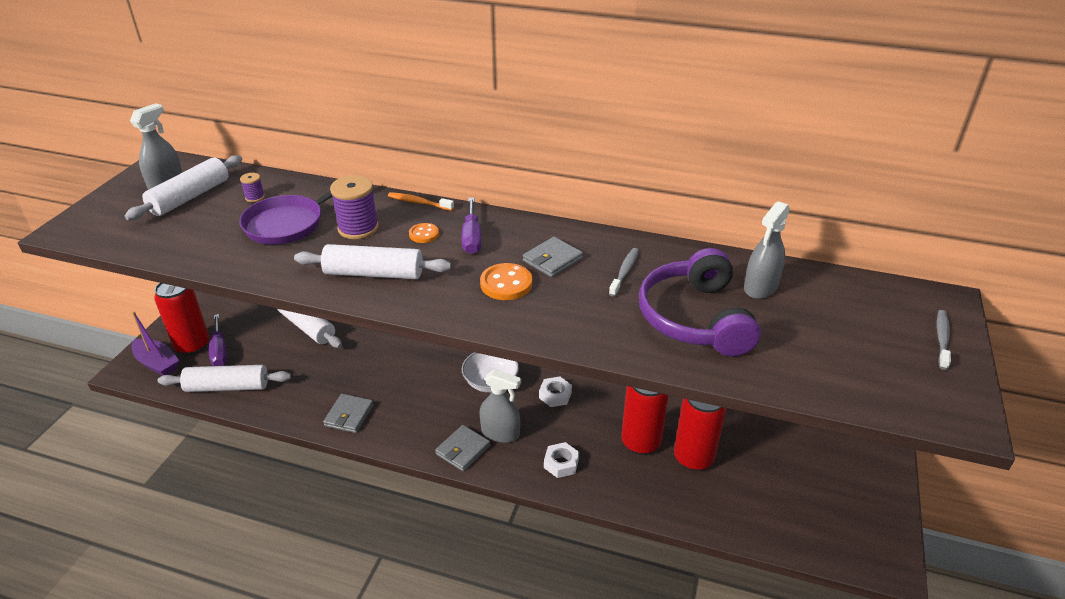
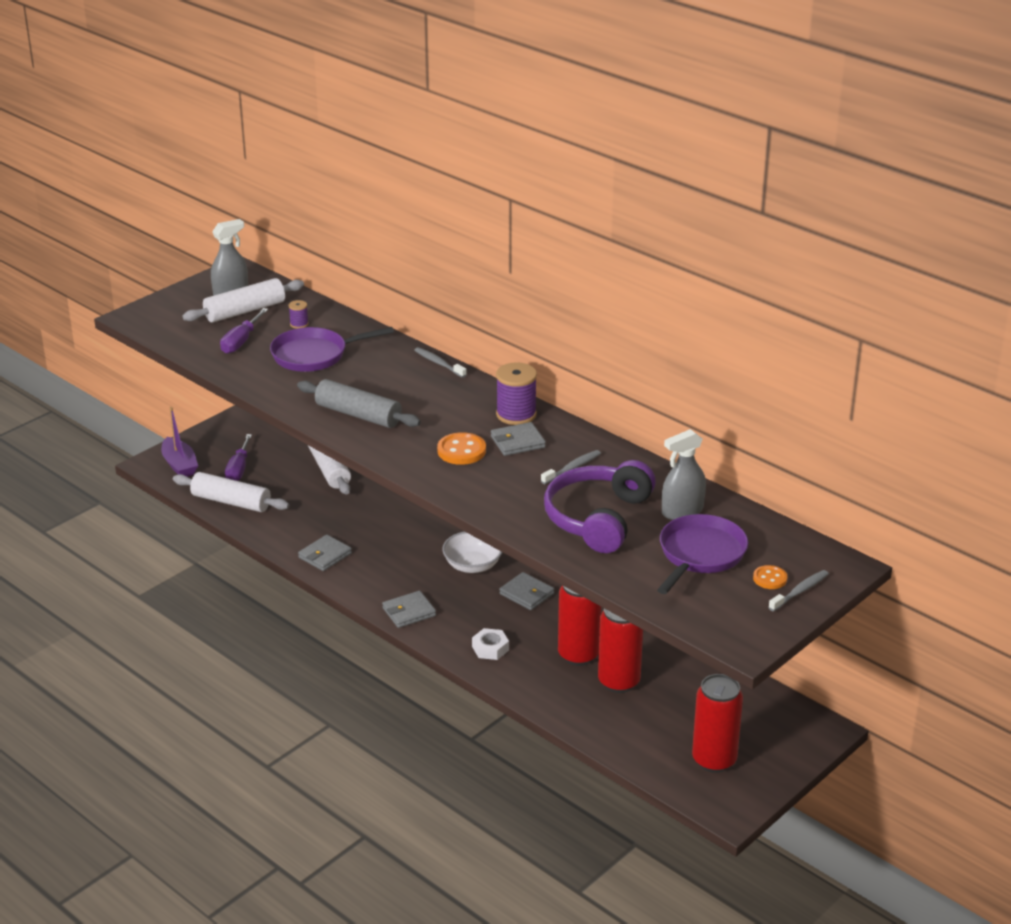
camera: 25 degrees right, 5 degrees down
red can [154,283,210,355] -> red can moved to [692,674,743,773]
white rolling pin [294,244,451,279] -> grey rolling pin [297,379,421,428]
purple spool [330,175,379,239] -> purple spool moved to [496,362,537,425]
orange toothbrush [388,192,454,211] -> grey toothbrush [414,347,467,378]
orange button [409,223,439,243] -> orange button moved to [753,565,787,589]
purple screwdriver [462,198,482,254] -> purple screwdriver moved to [220,308,268,354]
grey spray bottle [480,369,521,443] -> none
white nut [539,376,572,407] -> grey wallet [499,572,554,610]
none -> purple pan [657,514,748,594]

